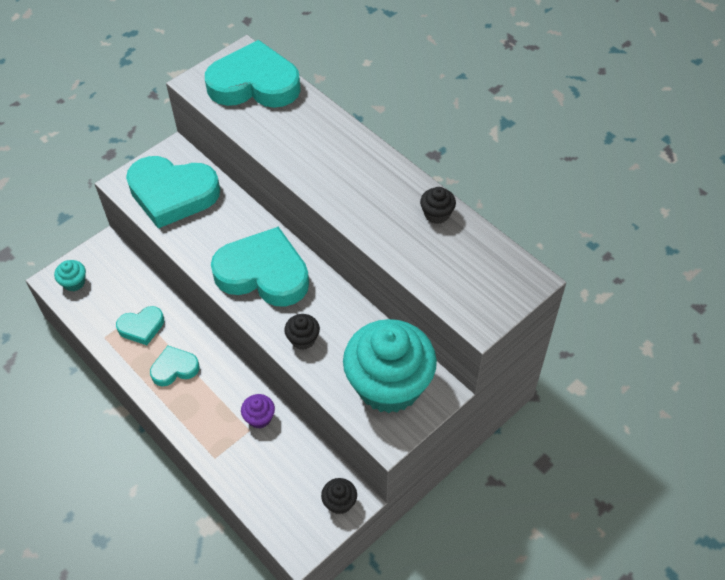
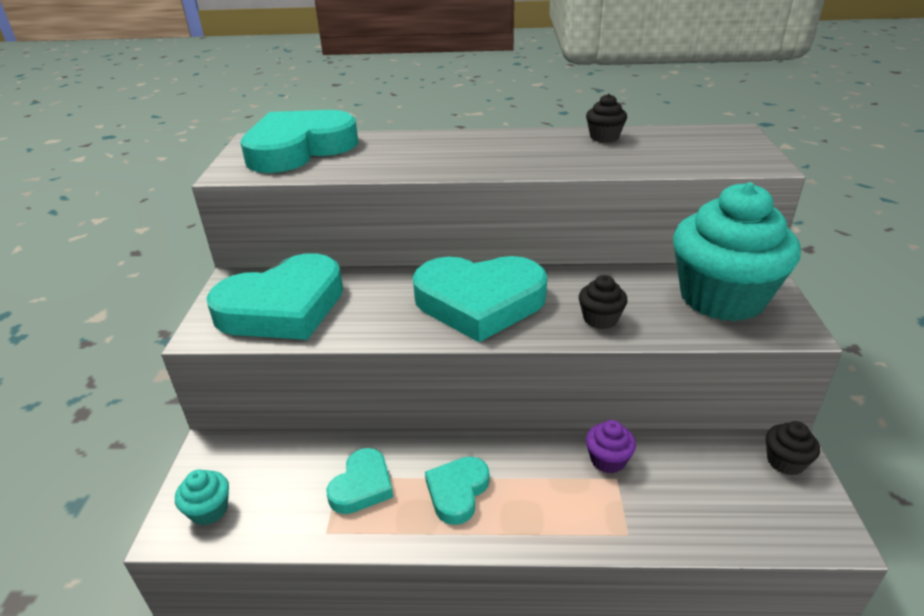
camera: 45 degrees left, 20 degrees down
turquoise heart [211,227,309,307] -> turquoise heart turned 150 degrees counterclockwise [413,256,547,342]

